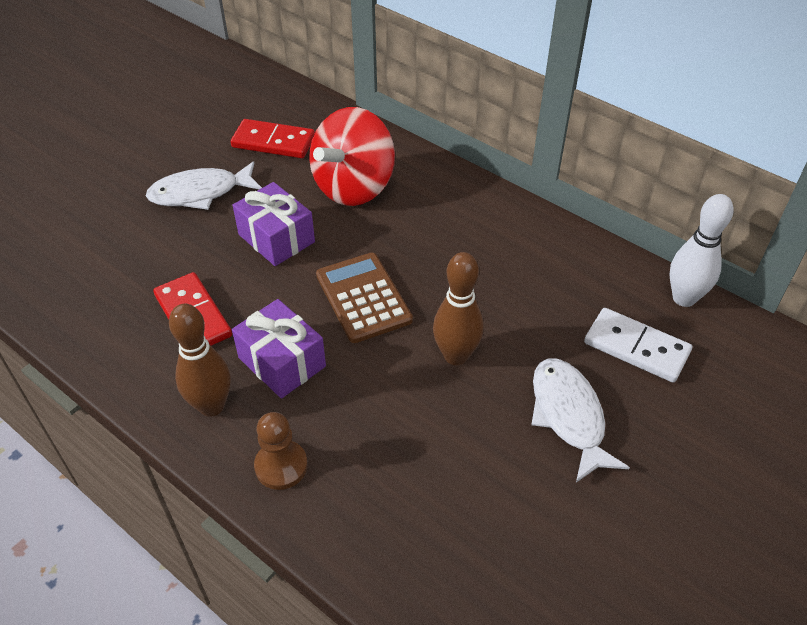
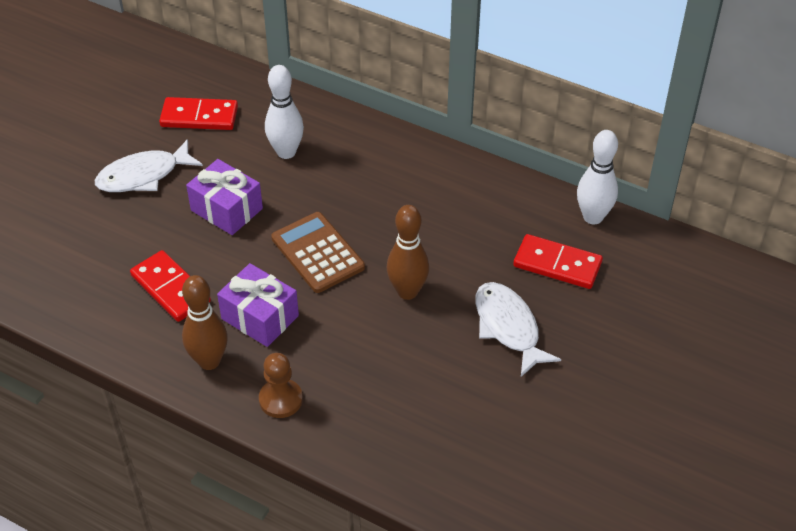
camera: 10 degrees left, 0 degrees up
red spinning top [309,107,395,206] -> white bowling pin [265,65,304,159]
white domino [584,308,692,383] -> red domino [513,234,603,289]

